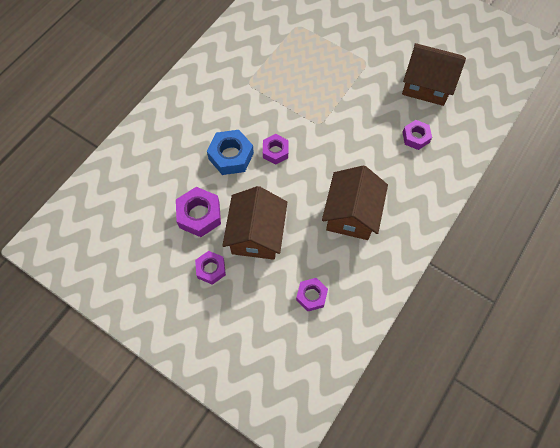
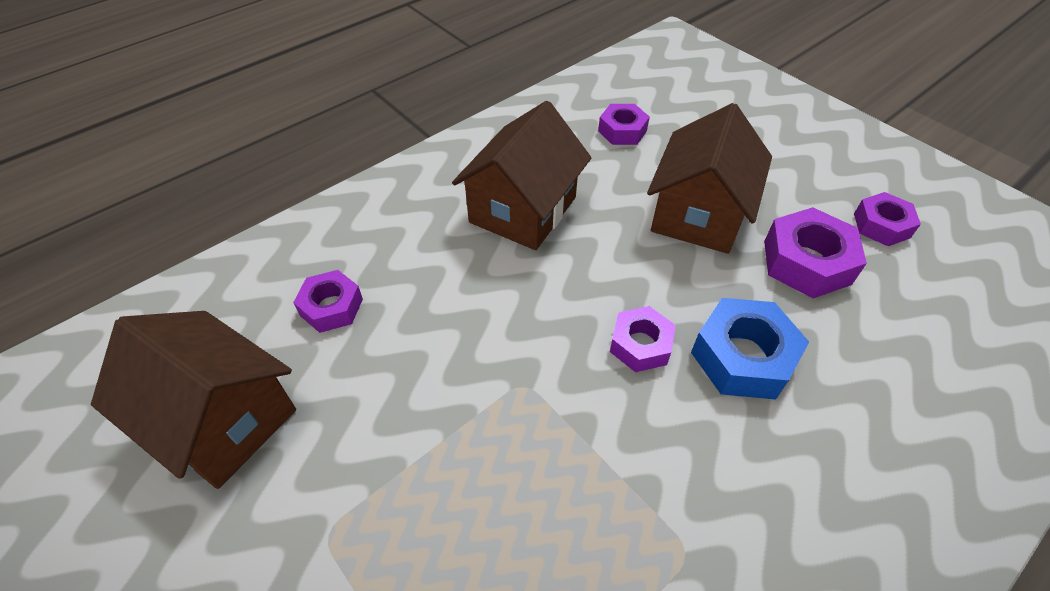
camera: 165 degrees left, 15 degrees down
purple nut [195,251,226,285] -> purple nut moved to [854,192,921,246]

